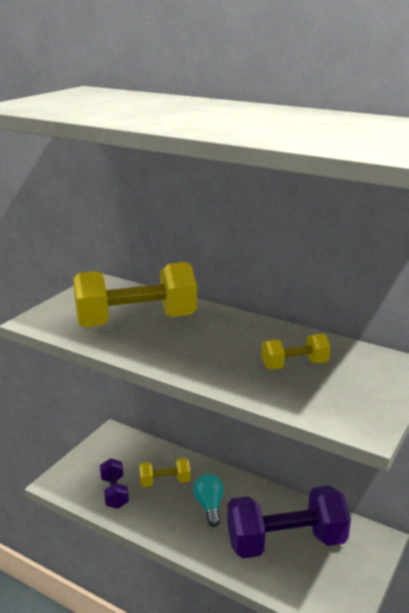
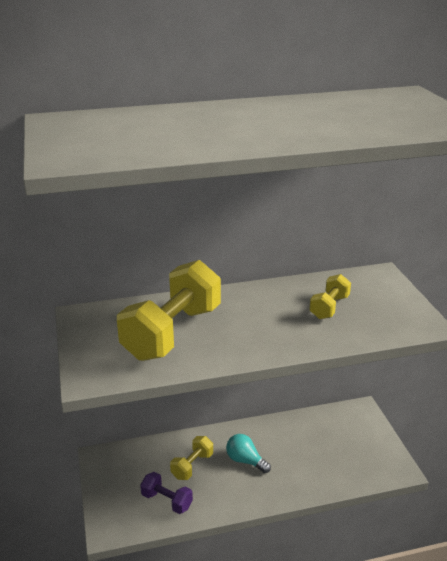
camera: 45 degrees left, 5 degrees up
purple dumbbell [227,486,351,558] -> none

